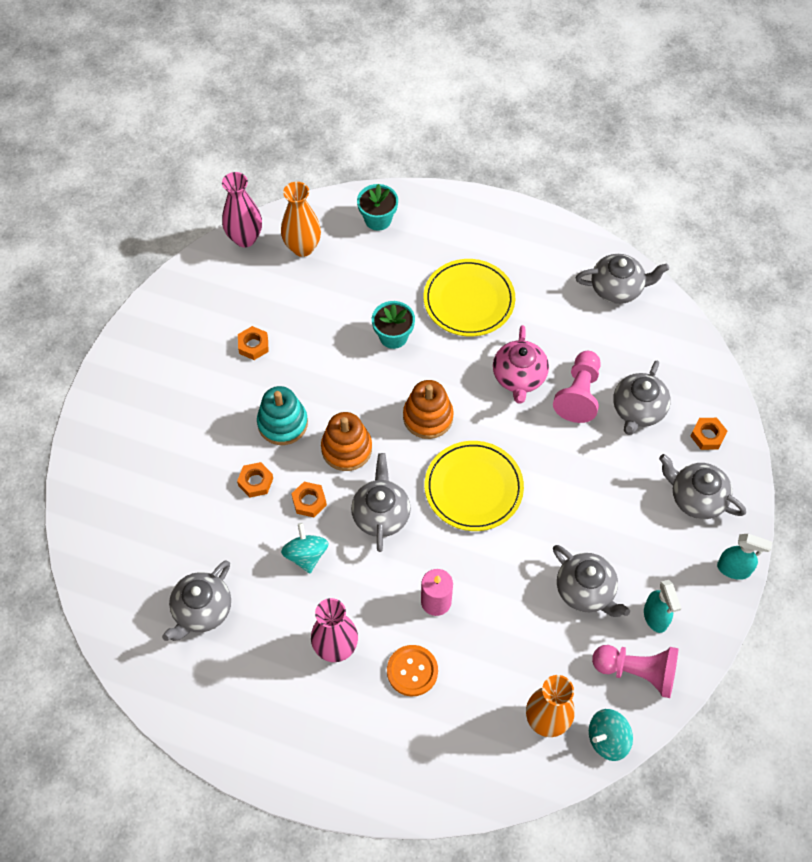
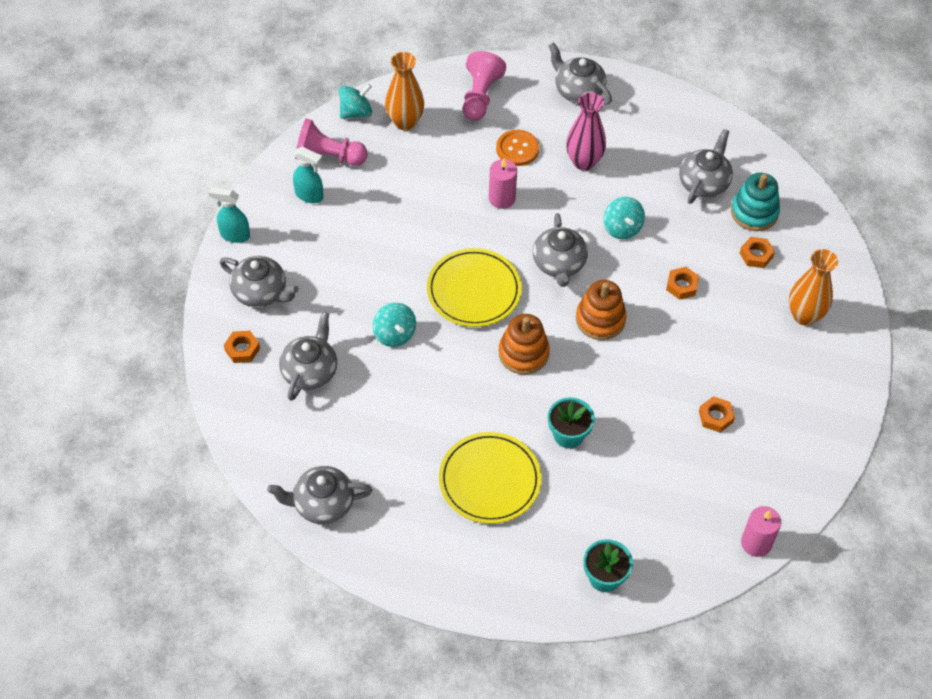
camera: 175 degrees right, 5 degrees down
pink vase [222,172,262,247] -> pink candle [741,506,781,557]
turquoise stacking toy [257,386,308,445] -> turquoise stacking toy moved to [731,173,780,231]
orange vase [281,182,321,257] -> orange vase moved to [789,249,838,326]
orange nut [291,482,327,517] -> orange nut moved to [740,237,775,268]
pink teapot [493,325,549,403] -> none
pink pawn [553,351,601,423] -> pink pawn moved to [463,51,506,121]
grey teapot [553,545,630,617] -> grey teapot moved to [549,43,612,105]
turquoise spray bottle [644,580,681,633] -> turquoise spray bottle turned 135 degrees clockwise [293,147,323,203]
none -> turquoise spinning top [373,303,416,347]

